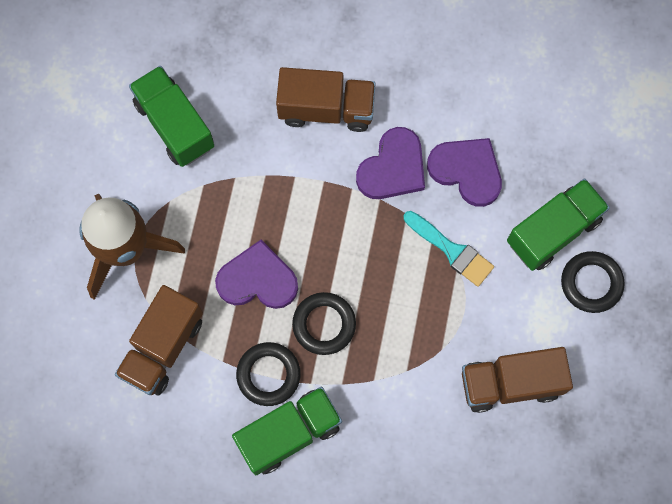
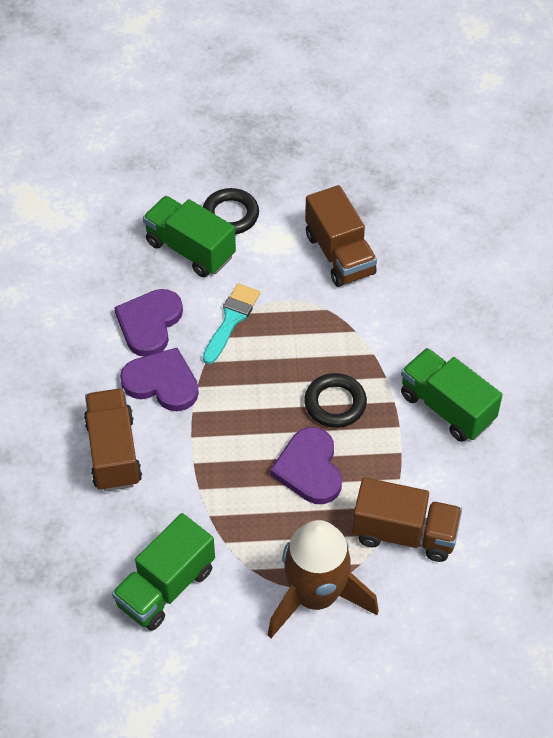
camera: 105 degrees left, 20 degrees down
black ring [236,342,301,406] -> none

